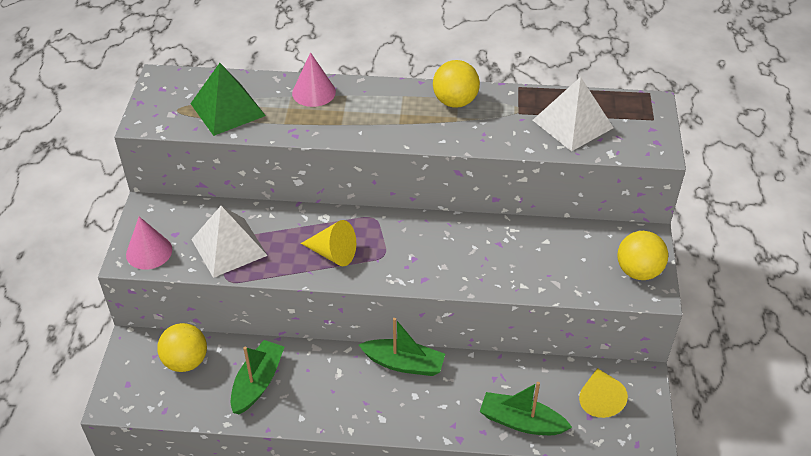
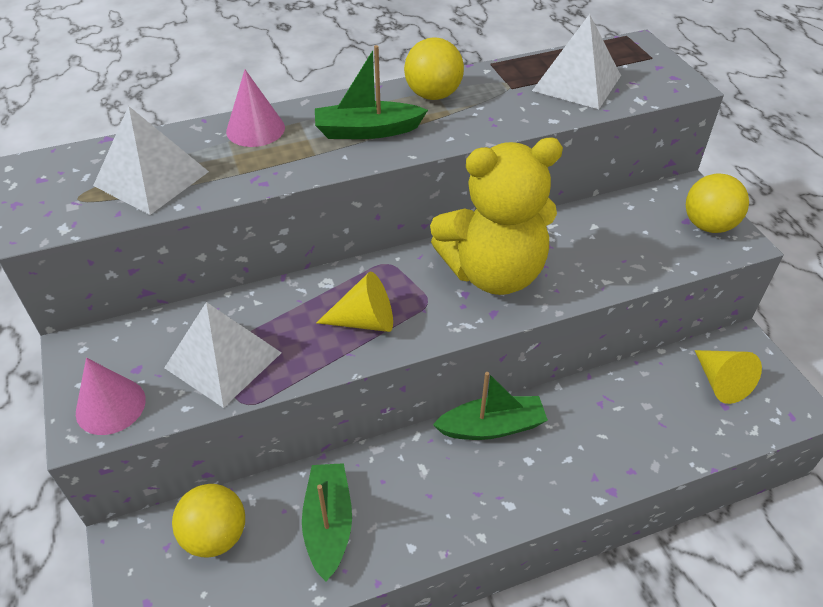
camera: 25 degrees left, 0 degrees up
green pyramid [190,63,266,136] -> white pyramid [93,106,209,215]
green boat [480,382,572,435] -> green boat moved to [315,45,428,139]
none -> yellow teddy bear [430,138,563,295]

